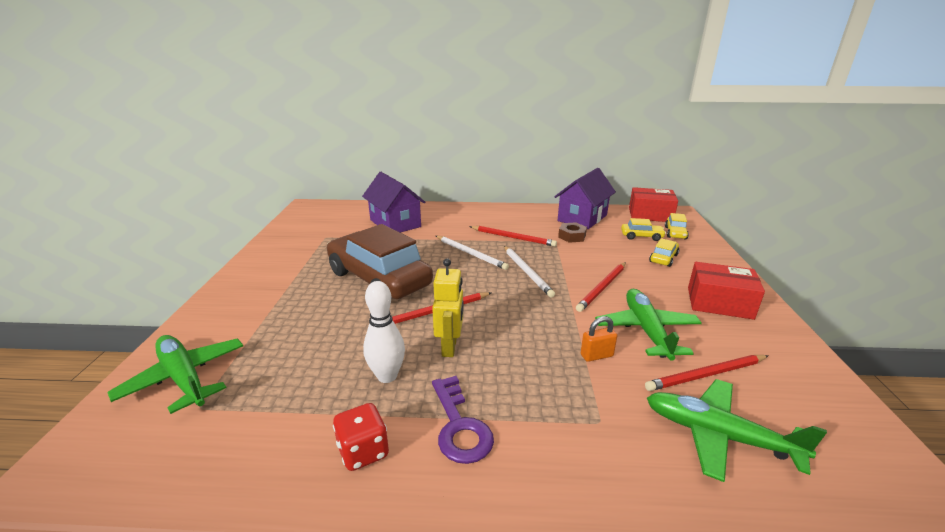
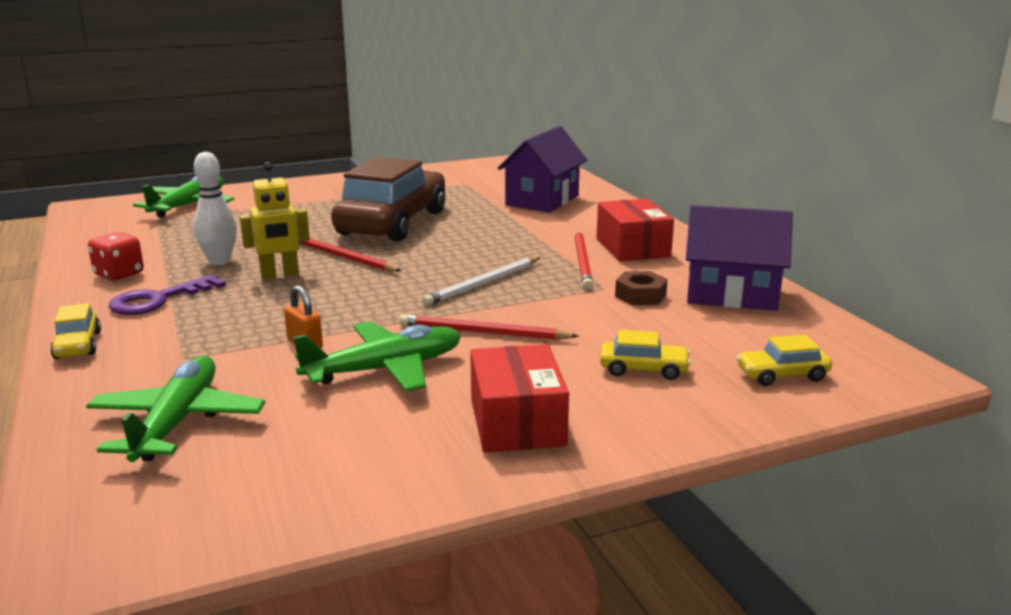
camera: 65 degrees right, 5 degrees down
white pencil [436,236,509,270] -> none
yellow car [621,218,666,241] -> yellow car moved to [50,303,101,359]
red box [629,187,678,222] -> red box moved to [596,199,674,261]
red pencil [645,355,768,391] -> none

